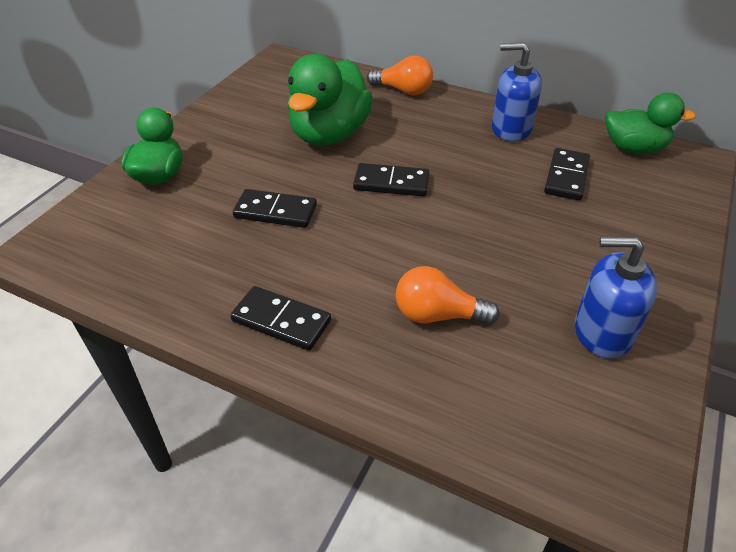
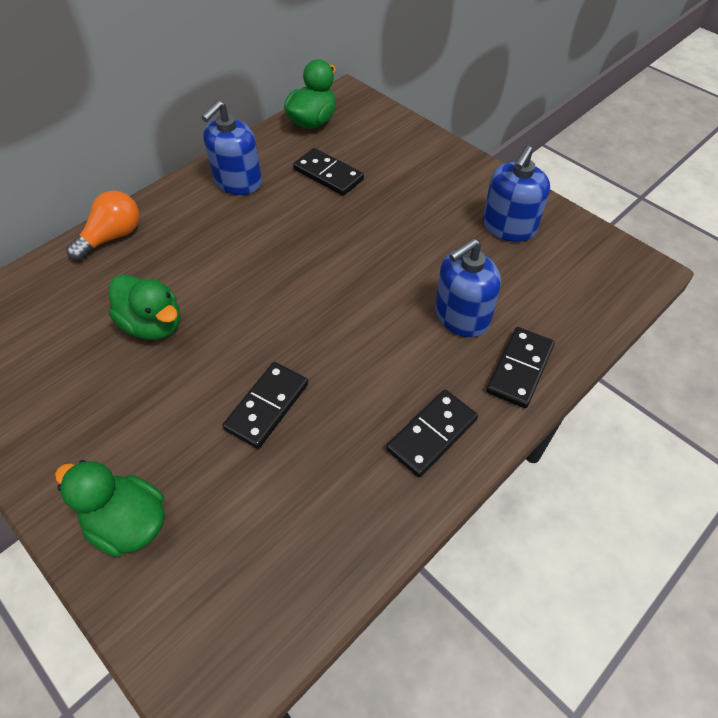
camera: 70 degrees left, 10 degrees up
green duck [288,54,373,146] -> green duck [109,274,180,340], size x0.64
black domino [353,163,429,197] -> black domino moved to [486,327,555,408]
orange light bulb [396,266,499,325] -> blue soap dispenser [435,238,501,337]

